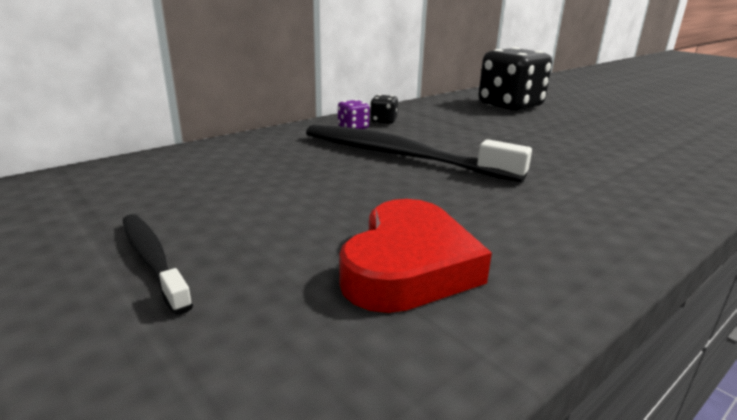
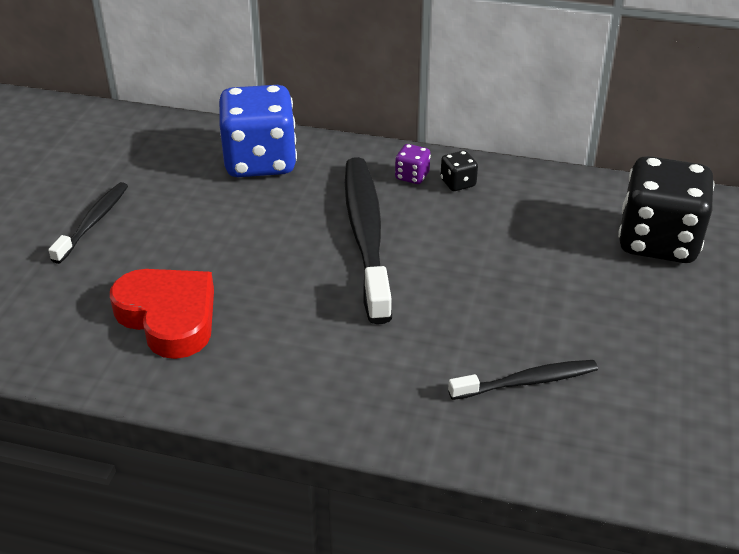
camera: 55 degrees right, 15 degrees up
red heart [339,199,492,313] -> red heart turned 120 degrees counterclockwise [110,269,214,359]
none -> blue dice [219,85,297,177]
none -> black toothbrush [448,360,598,400]

